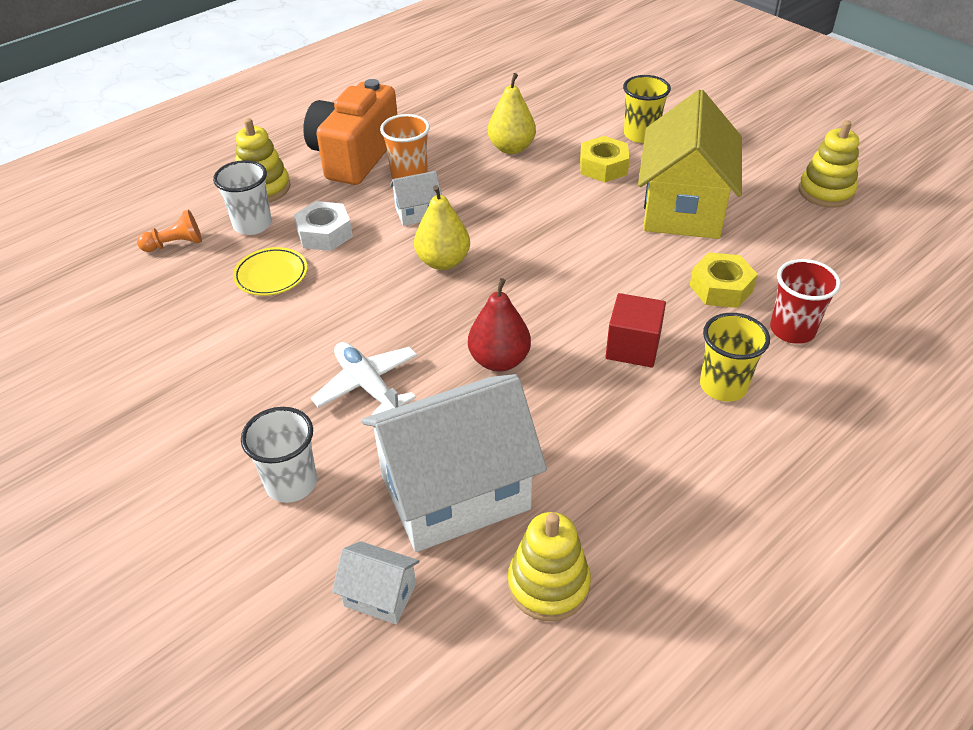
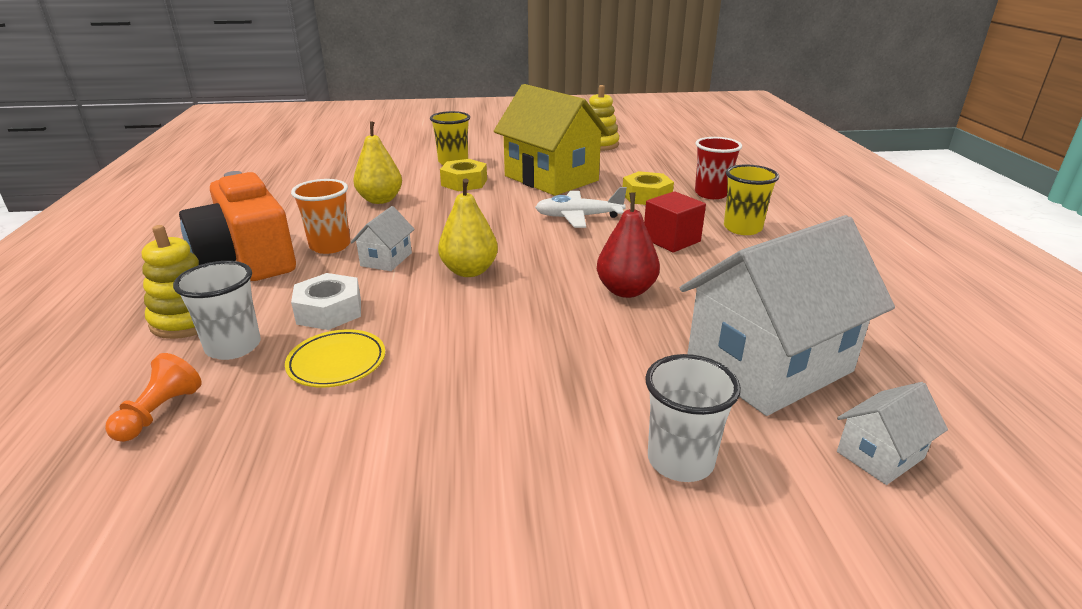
camera: 55 degrees left, 15 degrees down
white plane [311,342,418,415] -> white plane moved to [535,187,627,228]
white house [362,374,547,552] -> white house turned 45 degrees clockwise [680,215,895,416]
yellow stacking toy [508,512,591,621] -> none

